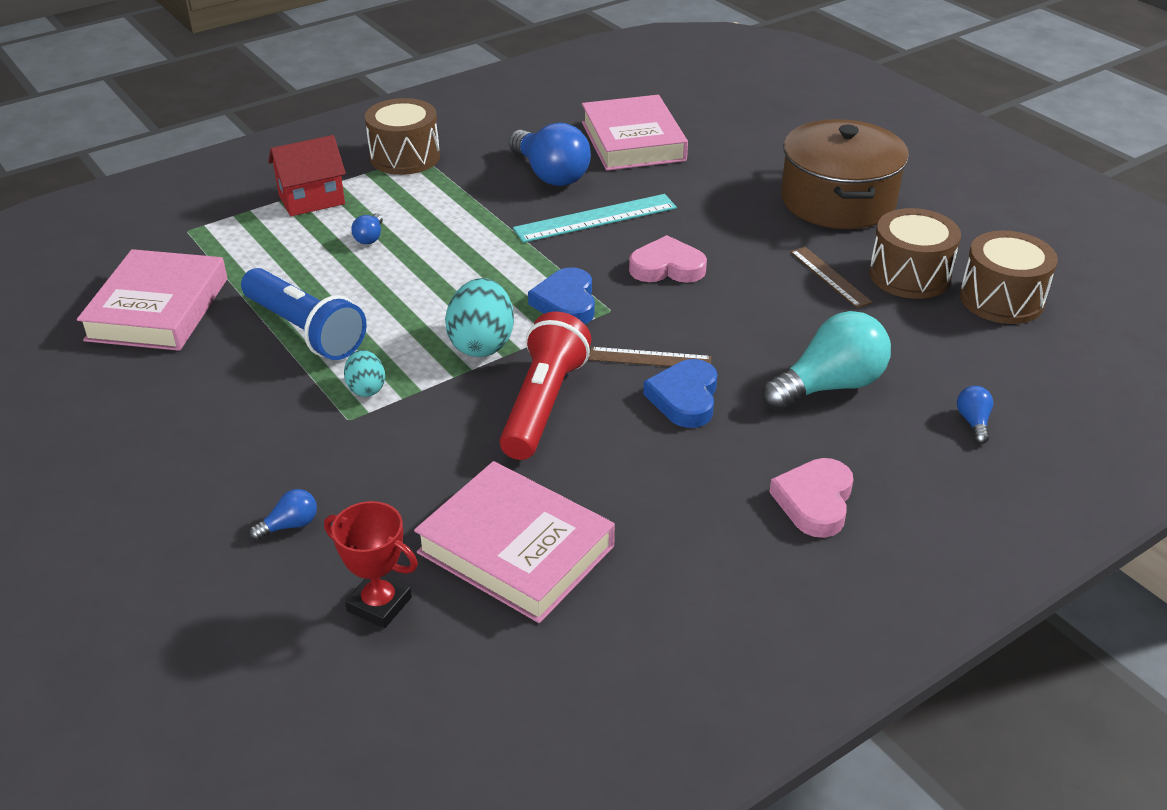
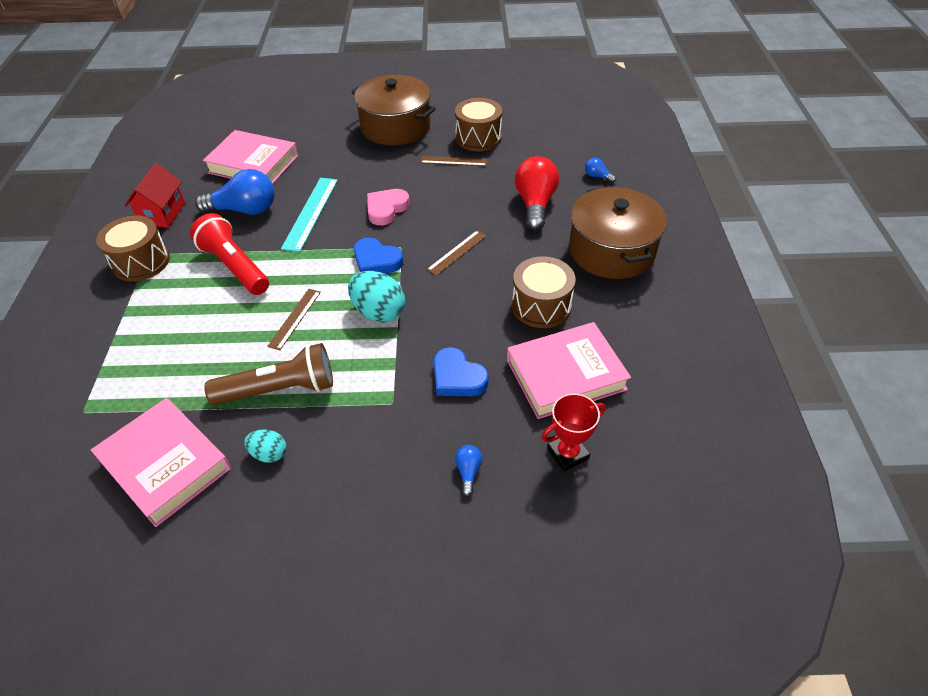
camera: 55 degrees left, 10 degrees up
blue flashlight [241,268,367,360] -> brown flashlight [204,343,333,405]
red house [268,135,346,216] -> red house moved to [125,163,185,228]
turquoise egg [344,350,385,397] -> turquoise egg moved to [244,430,286,463]
blue light bulb [351,213,383,244] -> none
red flashlight [500,311,592,460] -> red flashlight moved to [190,213,269,295]
blue heart [643,359,717,428] -> blue heart moved to [433,347,489,396]
turquoise light bulb [762,311,891,410] -> red light bulb [515,156,559,230]
pink heart [769,458,853,538] -> brown pot [569,187,667,279]
brown drum [960,230,1058,324] -> brown drum moved to [512,256,576,328]
none -> brown ruler [267,289,321,350]

